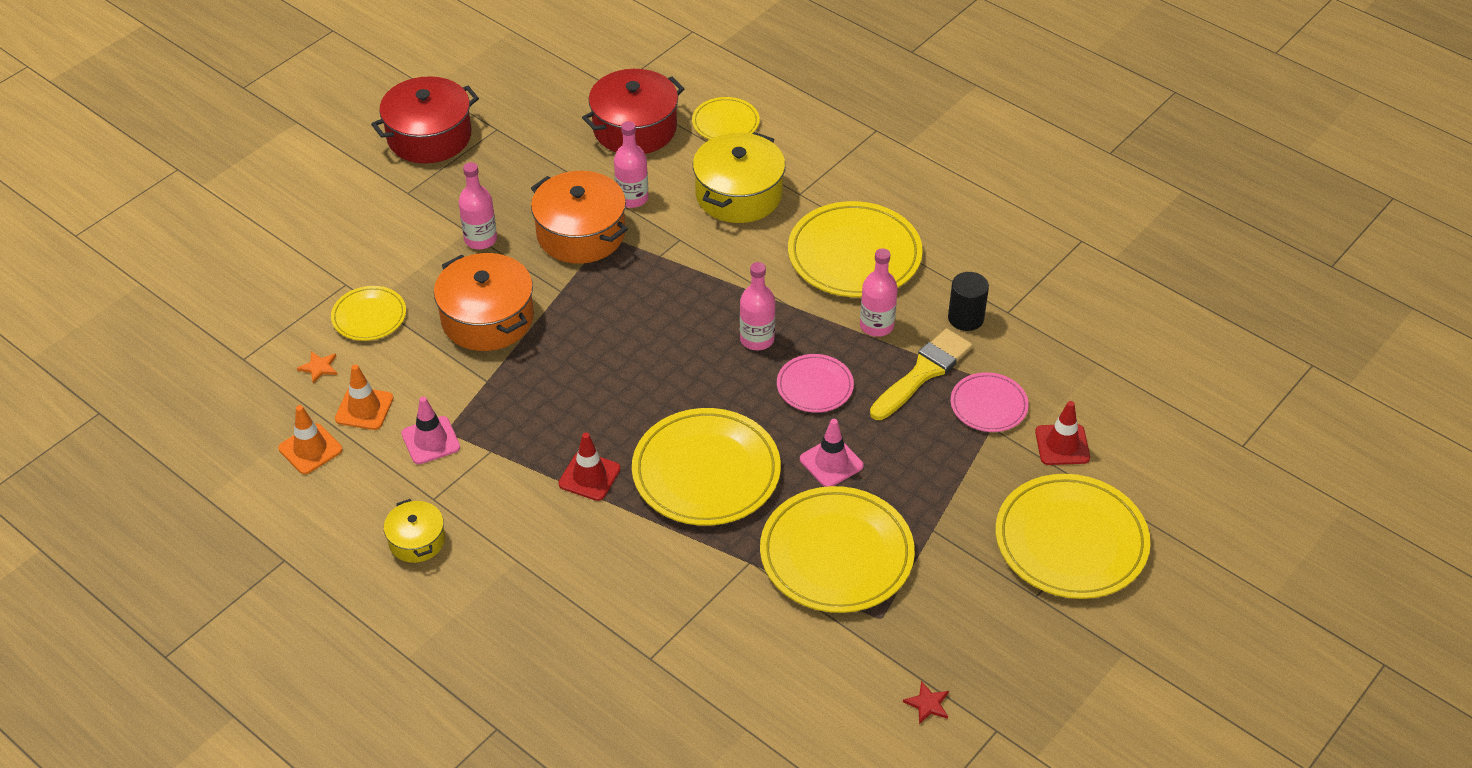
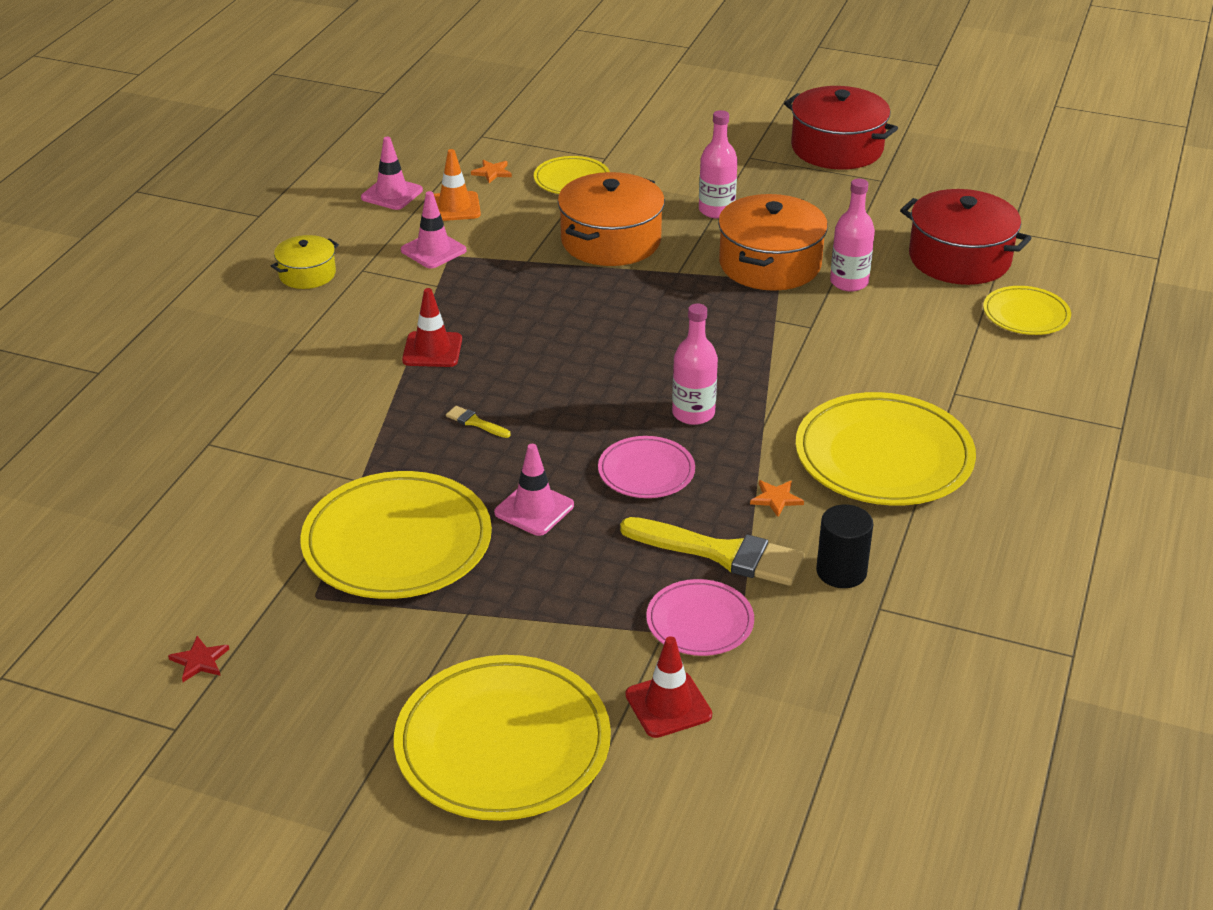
camera: 70 degrees right, 10 degrees down
orange traffic cone [278,405,342,474] -> pink traffic cone [361,137,423,210]
yellow plate [632,408,781,526] -> yellow brush [446,406,511,438]
yellow pot [693,132,785,223] -> none
pink bottle [860,248,898,337] -> orange star [750,480,804,517]

